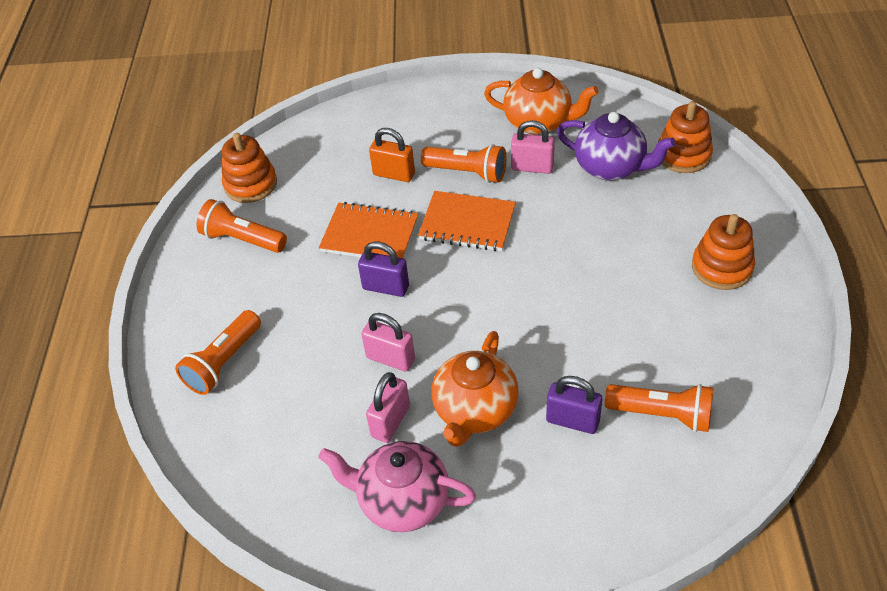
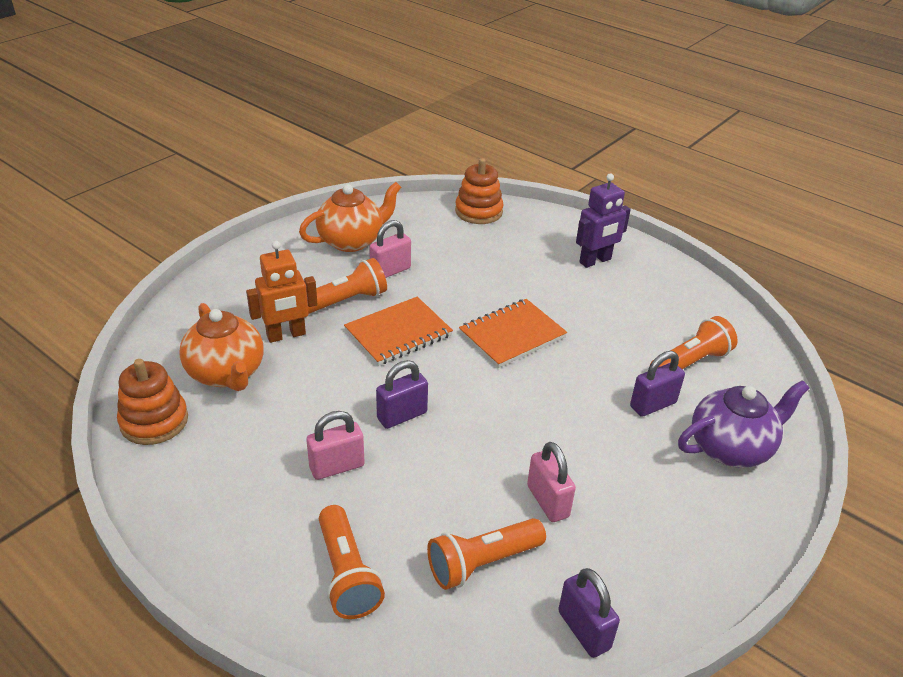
camera: 55 degrees left, 10 degrees down
orange flashlight [197,199,287,253] -> orange flashlight moved to [427,518,546,590]
pink teapot [318,441,476,532] -> none
orange notebook [319,202,418,259] -> orange notebook moved to [459,299,567,368]
pink padlock [361,313,415,371] -> pink padlock moved to [306,411,365,480]
orange padlock [369,128,415,182] -> orange robot [246,241,317,343]
orange teapot [431,331,519,447] -> orange teapot moved to [179,303,263,391]
purple teapot [557,112,676,181] -> purple teapot moved to [678,380,809,468]
orange stacking toy [692,214,755,290] -> purple robot [576,173,631,268]
none -> purple padlock [558,568,620,658]

